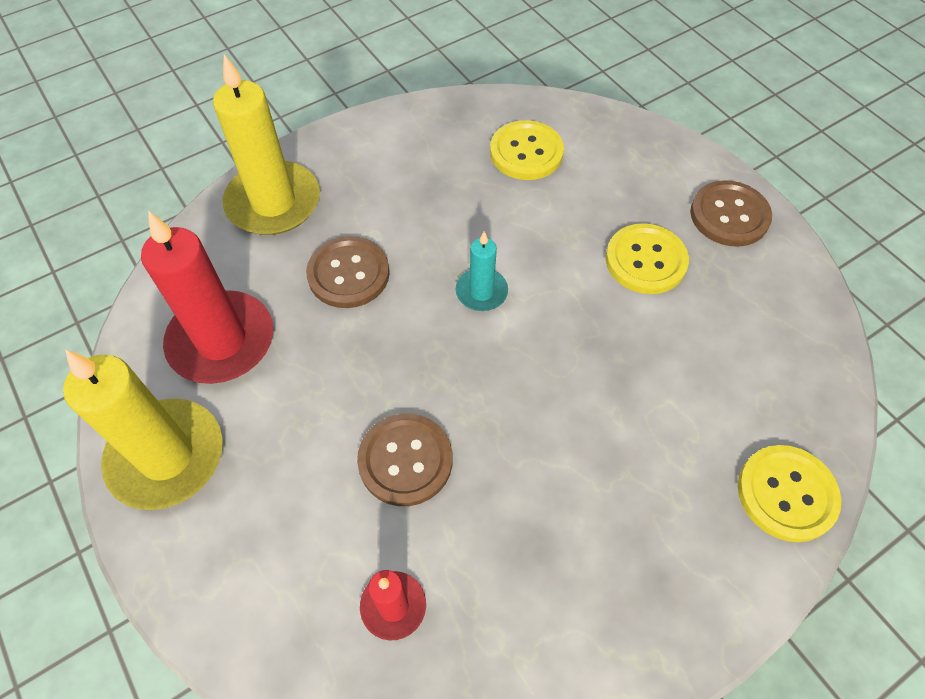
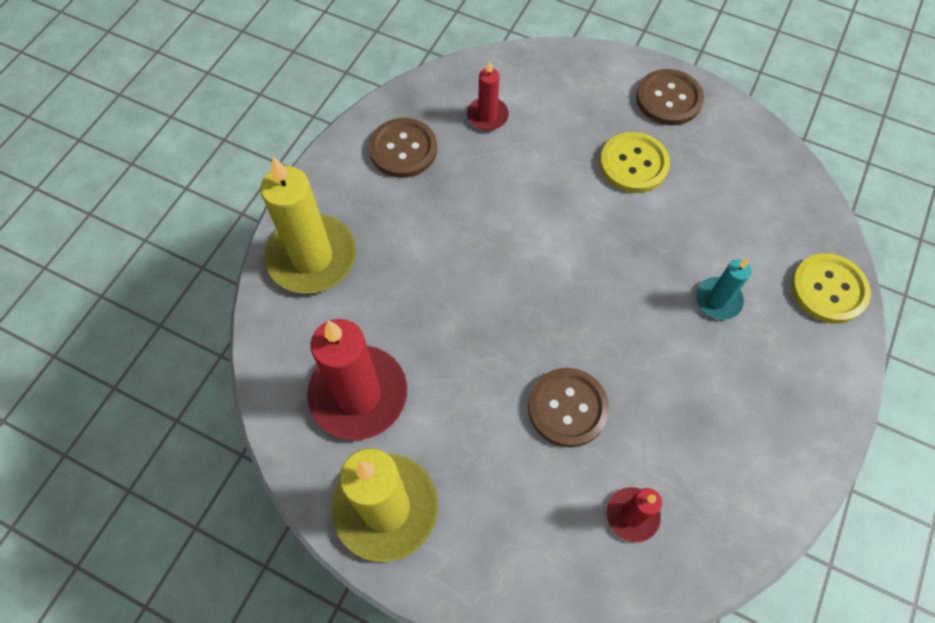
camera: 30 degrees left, 5 degrees up
brown button [306,236,390,308] -> brown button moved to [369,118,437,178]
turquoise candle [456,231,508,311] -> turquoise candle moved to [696,258,751,320]
yellow button [490,120,564,180] -> red candle [467,61,509,131]

